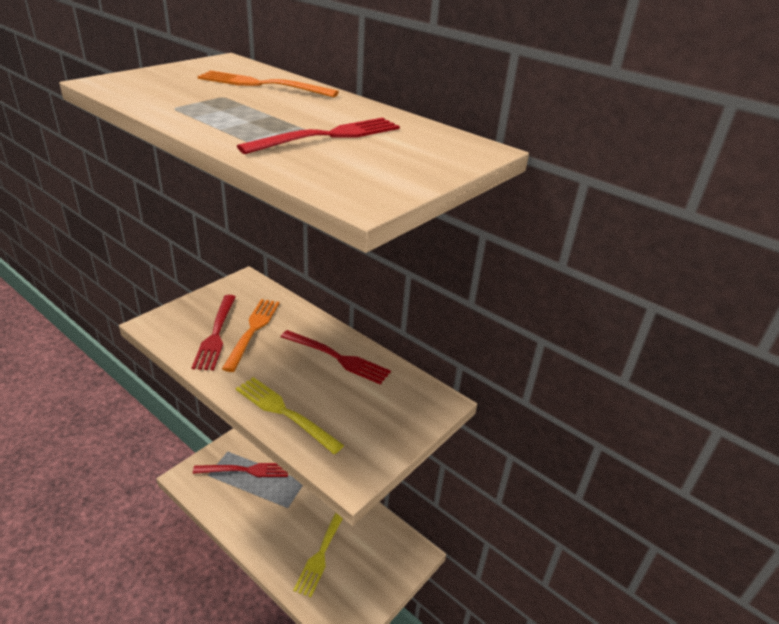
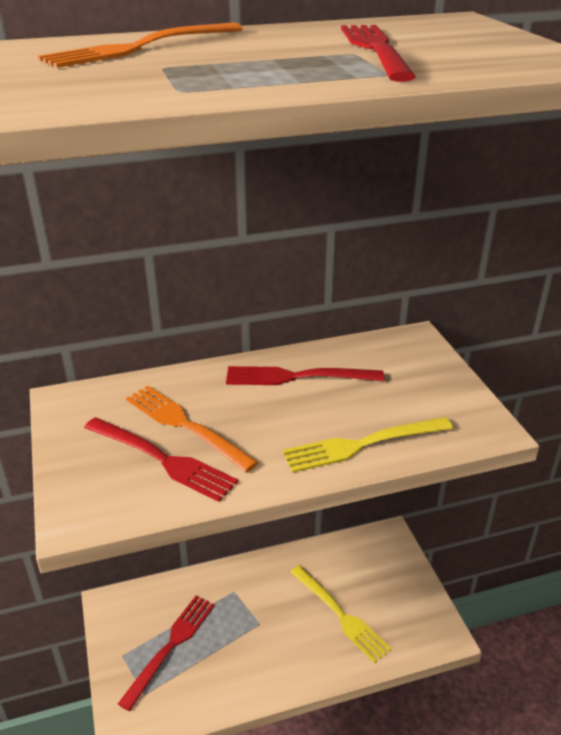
camera: 55 degrees left, 0 degrees up
red fork [281,330,391,384] -> red fork turned 150 degrees counterclockwise [226,366,384,385]

